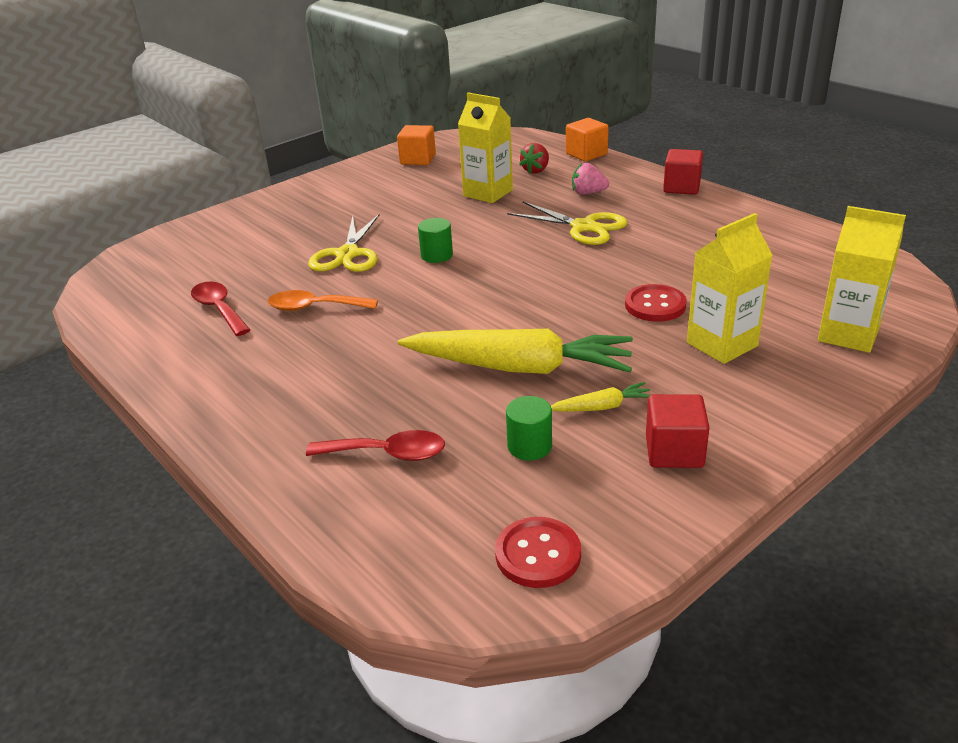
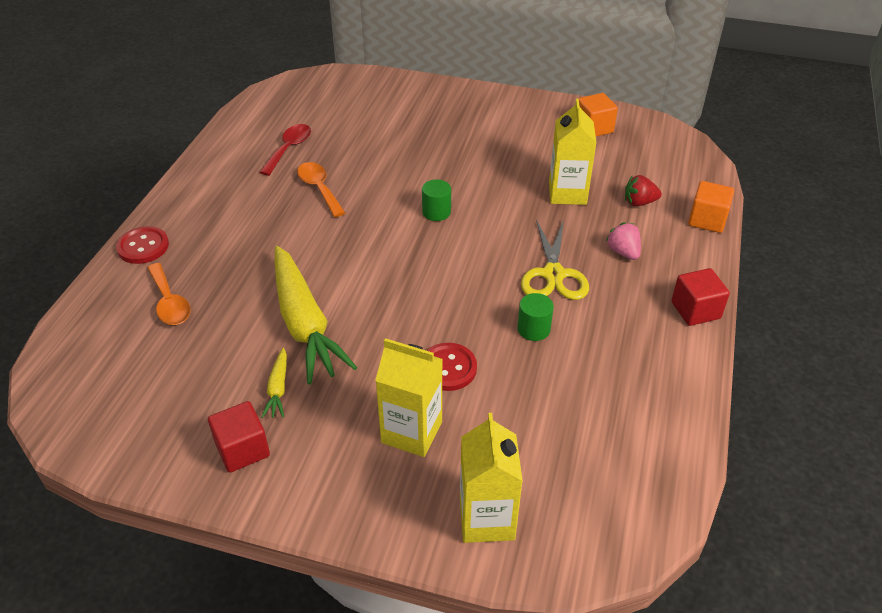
camera: 55 degrees right, 10 degrees up
red spoon [306,430,445,461] -> orange spoon [147,263,191,325]
yellow scissors [308,214,380,272] -> none
red button [495,517,581,588] -> red button moved to [116,226,169,264]
green cylinder [506,396,552,460] -> green cylinder moved to [517,293,554,341]
yellow carrot [551,382,650,411] -> yellow carrot turned 45 degrees clockwise [261,348,287,418]

